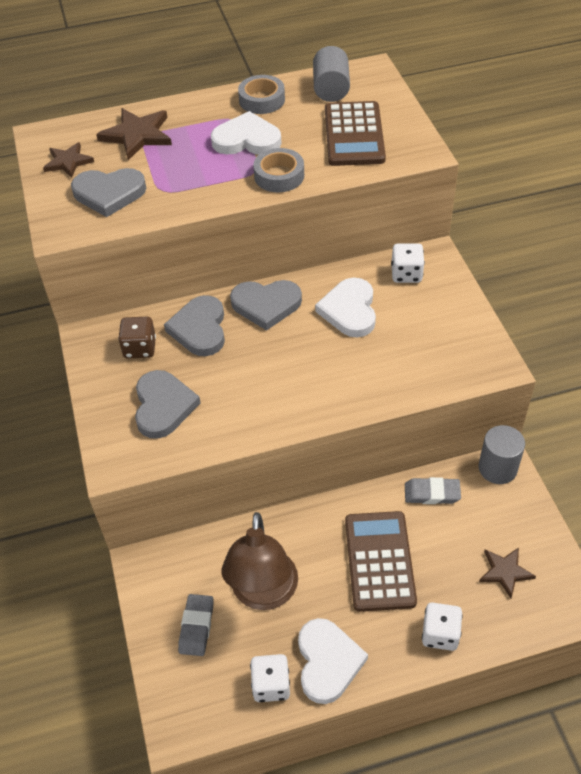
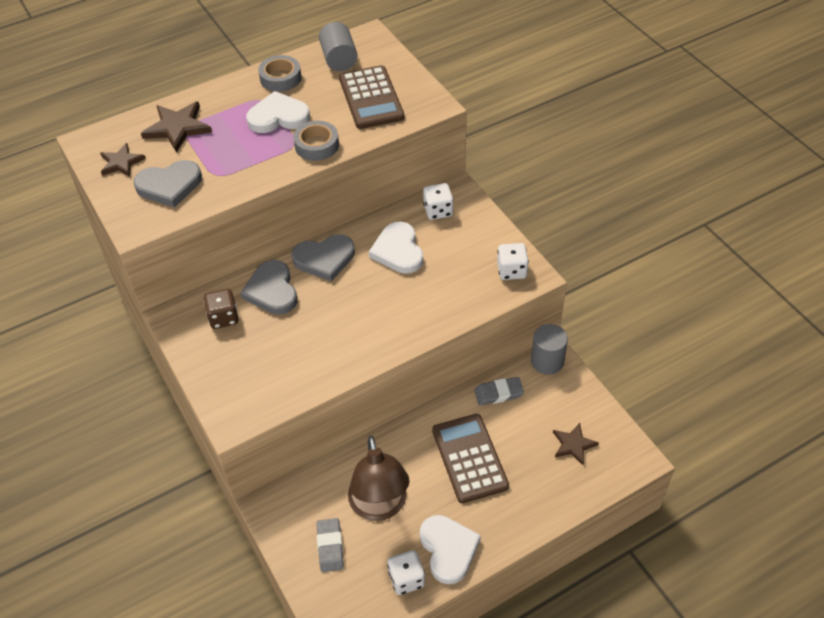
camera: 15 degrees left, 0 degrees up
grey heart [135,370,201,439] -> none
white dice [422,602,463,651] -> white dice moved to [497,243,529,280]

